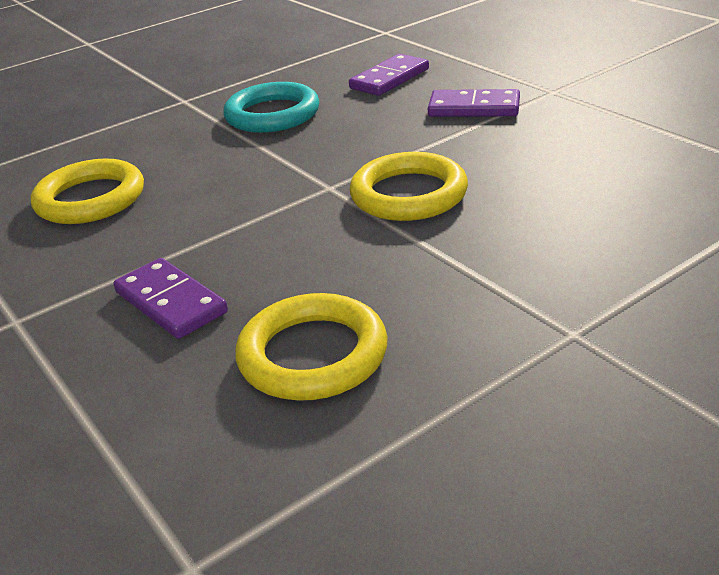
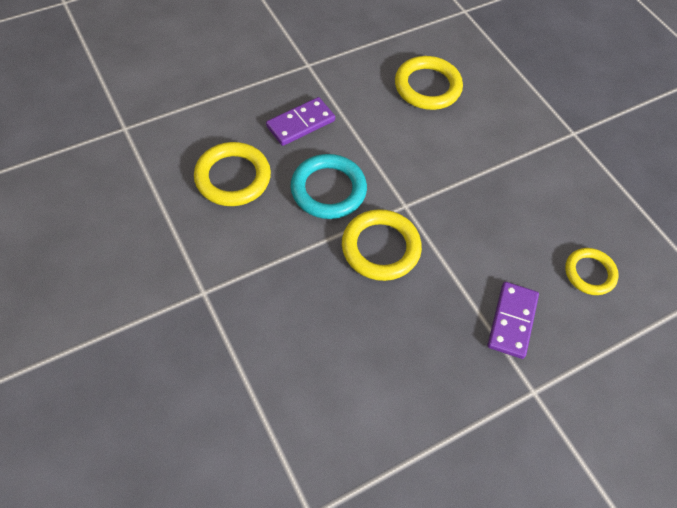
camera: 90 degrees right, 25 degrees up
turquoise ring [223,82,319,133] -> turquoise ring moved to [290,154,367,219]
purple domino [349,54,429,96] -> yellow ring [565,248,619,295]

